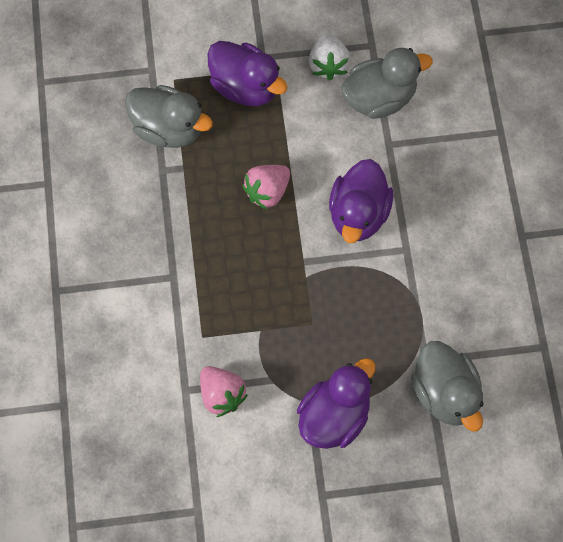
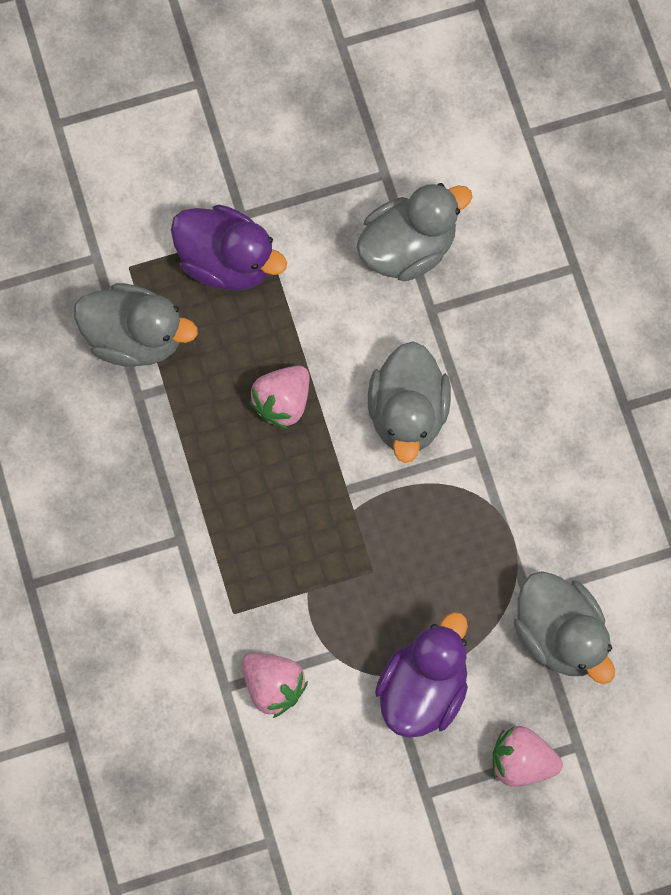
camera: 10 degrees left, 5 degrees up
white strawberry [308,33,351,81] -> none
purple duck [329,159,393,243] -> grey duck [368,341,451,463]
none -> pink strawberry [493,726,563,787]

